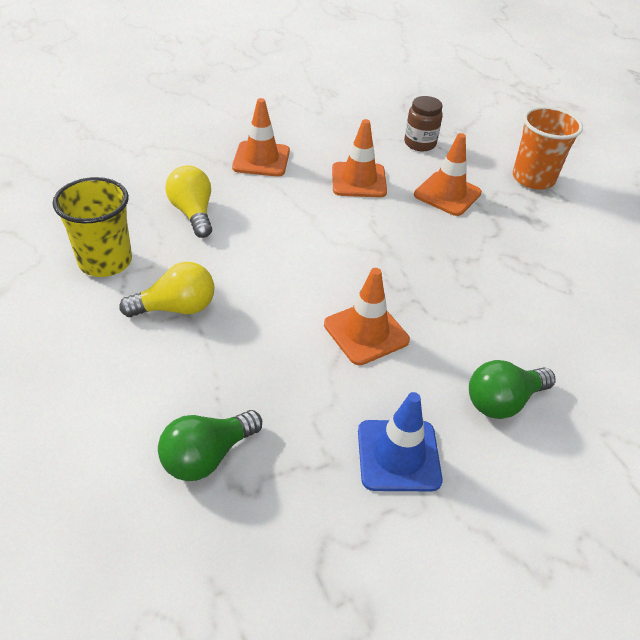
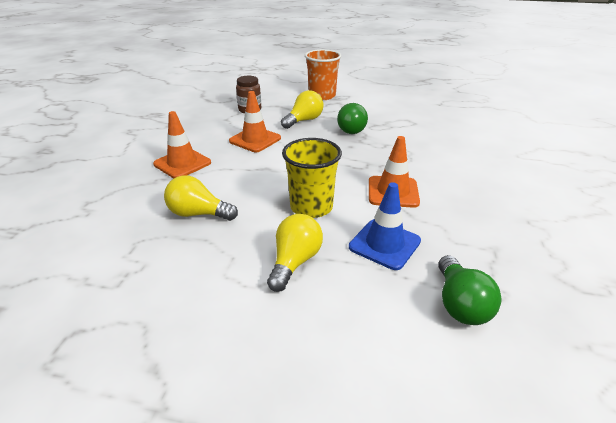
camera: 50 degrees left, 10 degrees down
yellow cup [53,177,132,277] -> yellow cup moved to [282,138,342,218]
blue traffic cone [358,392,443,491] -> blue traffic cone moved to [349,182,421,270]
orange traffic cone [414,133,482,216] -> yellow light bulb [281,90,324,129]
green light bulb [469,360,556,419] -> green light bulb moved to [337,103,368,134]

